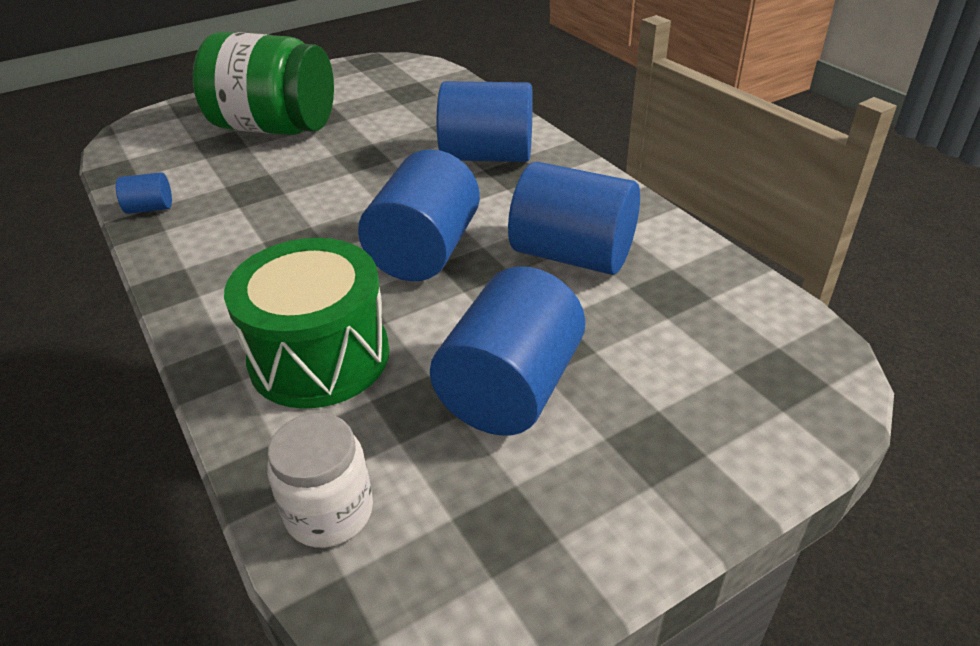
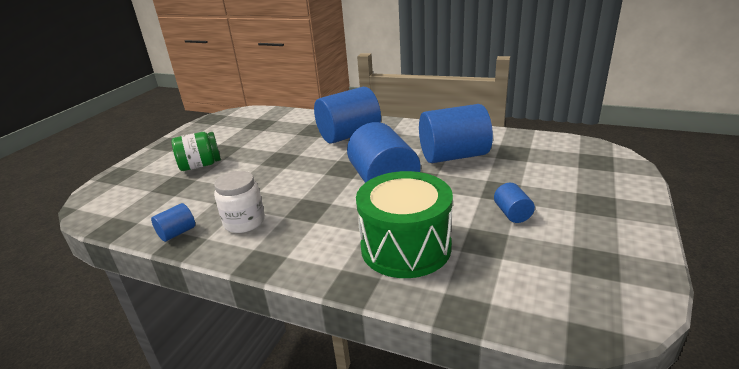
camera: 35 degrees left, 10 degrees down
green jar [193,32,334,135] -> green jar [171,132,221,171], size x0.53
white jar [267,413,373,548] -> white jar moved to [214,171,265,233]
blue cylinder [430,266,585,436] -> blue cylinder [494,183,535,223], size x0.45

